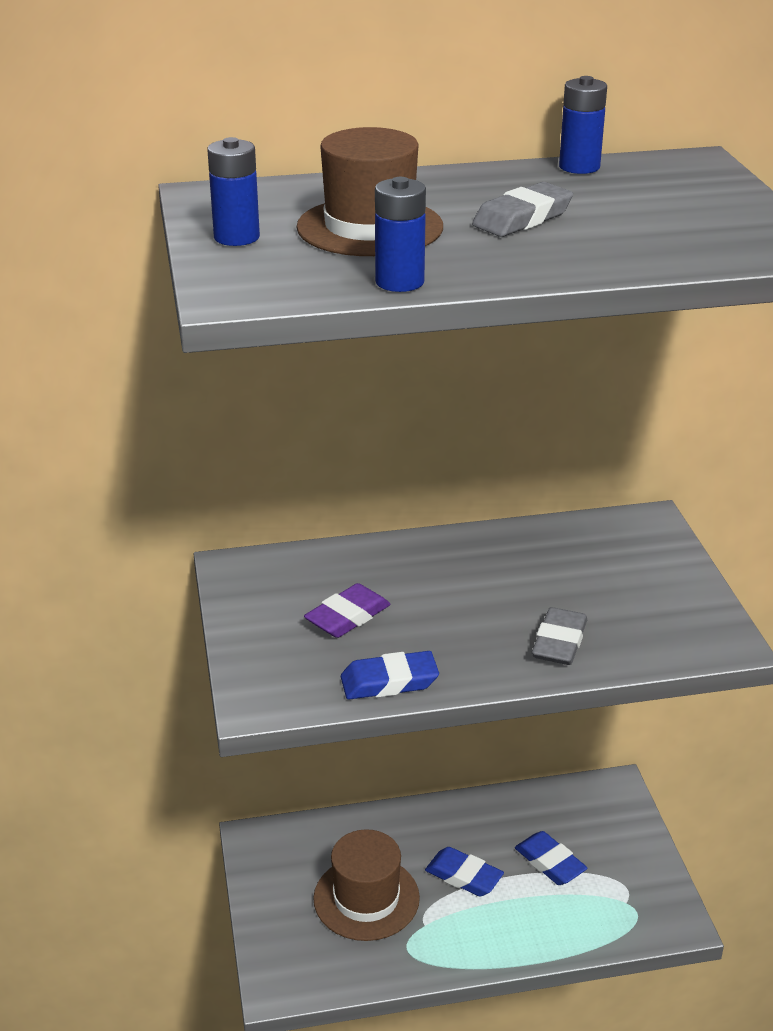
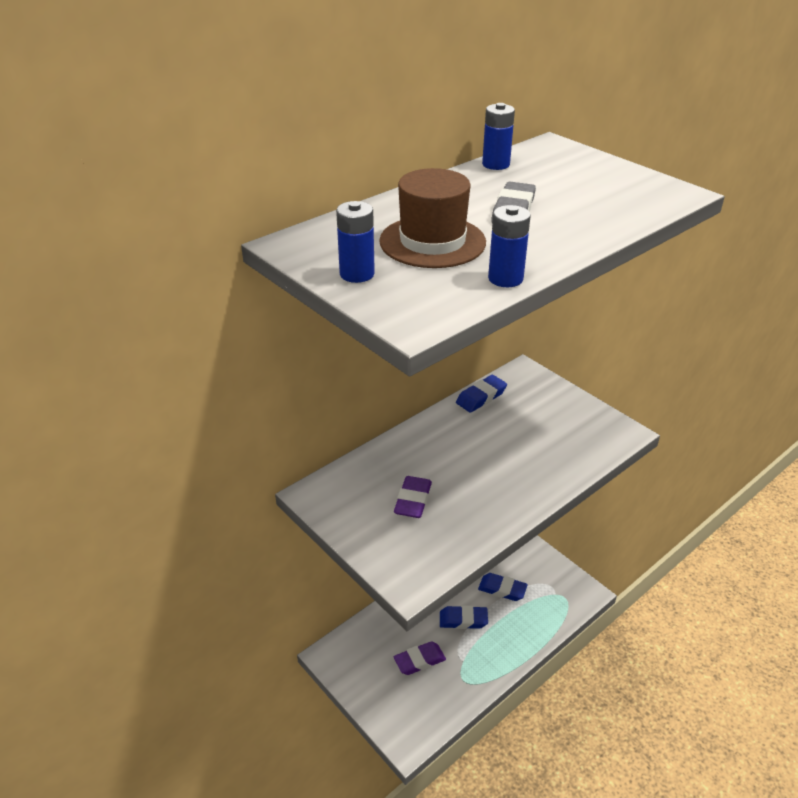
camera: 30 degrees left, 5 degrees up
brown hat [313,829,420,941] -> purple eraser [394,641,446,675]
blue eraser [341,651,439,700] -> blue eraser moved to [456,375,507,413]
grey eraser [532,607,587,665] -> none

